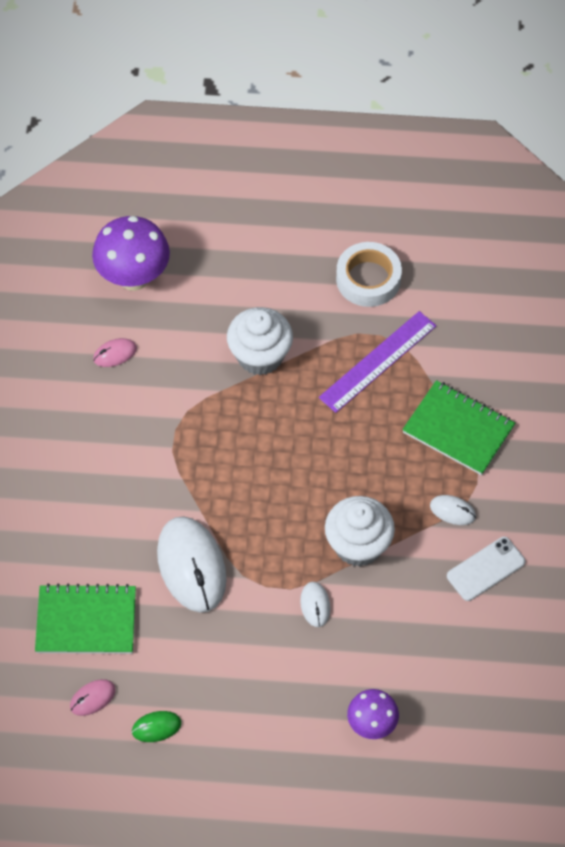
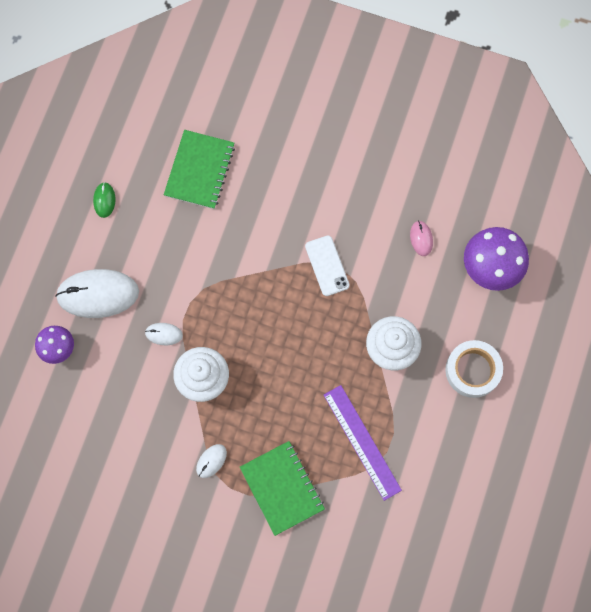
camera: 105 degrees right, 15 degrees up
pink mouse [70,679,116,716] -> none
white mouse [157,516,227,612] -> white mouse moved to [55,269,139,318]
white tape [336,242,402,307] -> white tape moved to [445,340,503,398]
green notebook [402,380,515,475] -> green notebook turned 75 degrees counterclockwise [240,441,325,536]
white phone [447,537,526,601] -> white phone moved to [305,236,349,296]

